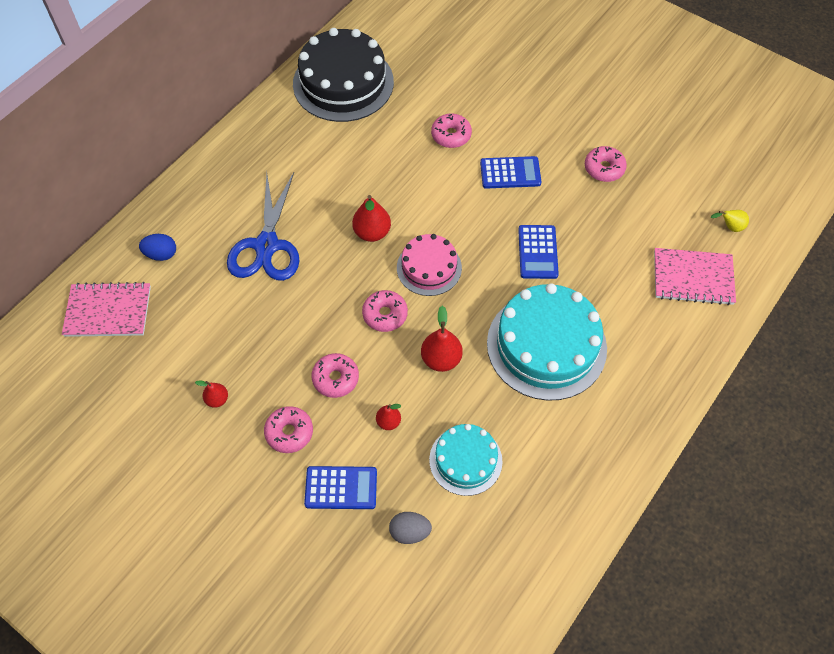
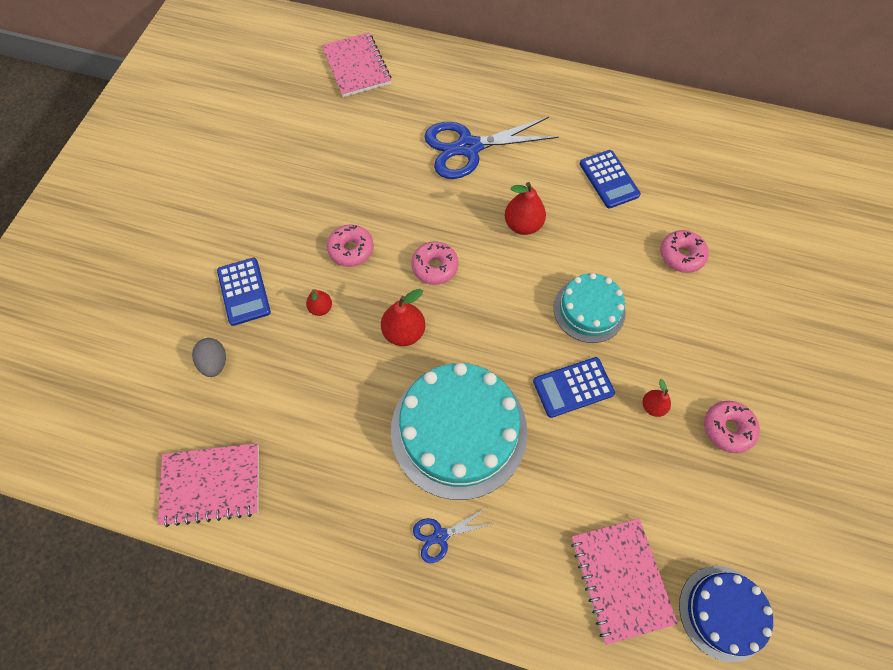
camera: 70 degrees right, 5 degrees up
blue egg [139,234,176,261] -> none
red pear [195,380,228,408] -> red pear moved to [643,379,671,417]
pink donut [264,406,313,453] -> none
black cake [293,28,394,122] -> none
pink cake [397,234,462,296] -> none
turquoise cake [429,424,503,496] -> turquoise cake moved to [554,273,626,343]
blue calculator [480,156,542,189] -> blue calculator moved to [580,150,641,208]
yellow pear [711,210,749,232] -> blue cake [679,566,773,662]
none -> pink notebook [157,443,259,527]
none -> blue scissors [413,508,493,563]

